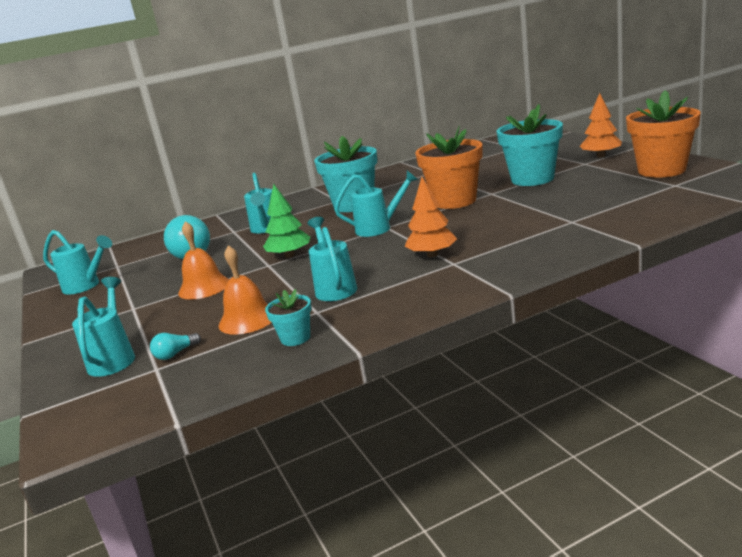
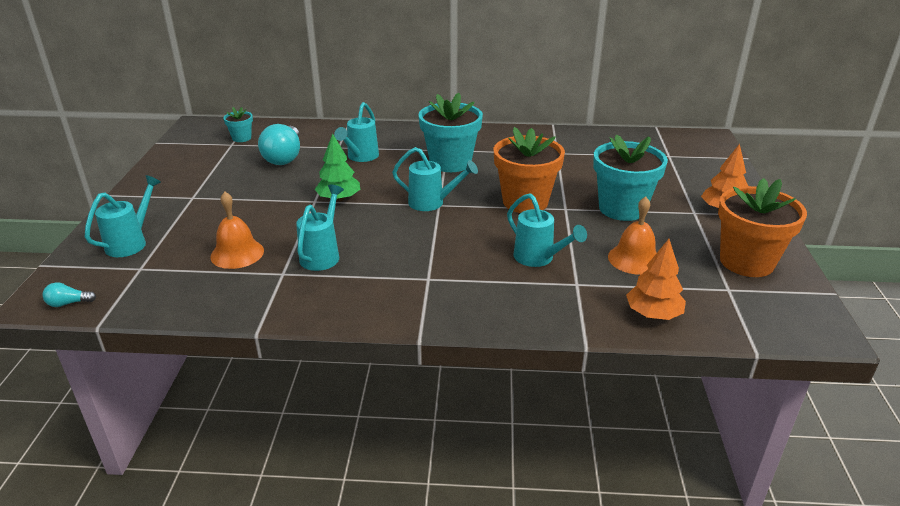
camera: 25 degrees right, 10 degrees up
turquoise watering can [43,230,112,295] -> turquoise watering can moved to [507,193,587,267]
turquoise light bulb [150,333,201,360] -> turquoise light bulb moved to [42,282,96,307]
orange bell [178,221,229,300] -> orange bell moved to [608,197,657,275]
turquoise flower pot [265,289,311,346] -> turquoise flower pot moved to [223,107,253,142]
orange tree [405,177,457,257] -> orange tree moved to [626,239,686,320]

